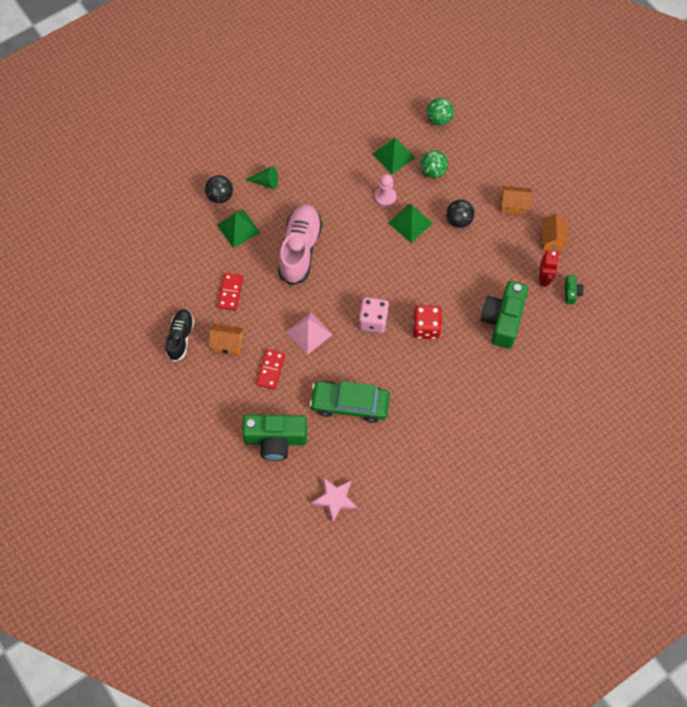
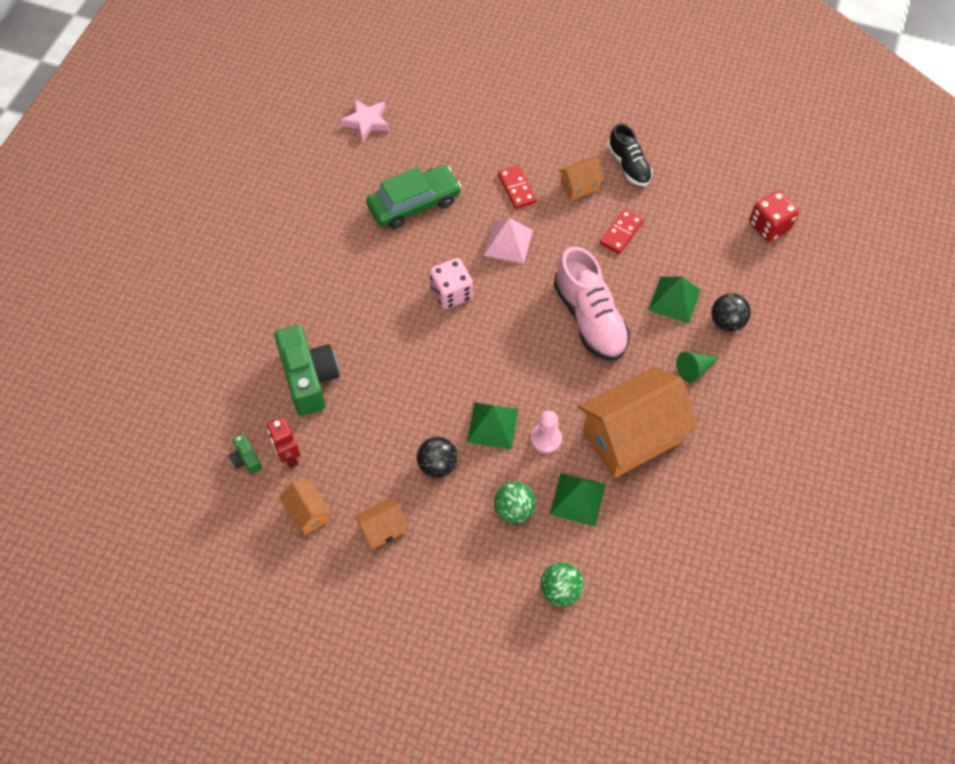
camera: 145 degrees right, 5 degrees down
red domino [217,273,243,311] -> red domino turned 60 degrees clockwise [600,209,644,254]
green camera [242,414,307,461] -> none
red dice [413,305,442,339] -> red dice moved to [749,191,799,242]
none -> orange house [578,367,698,478]

